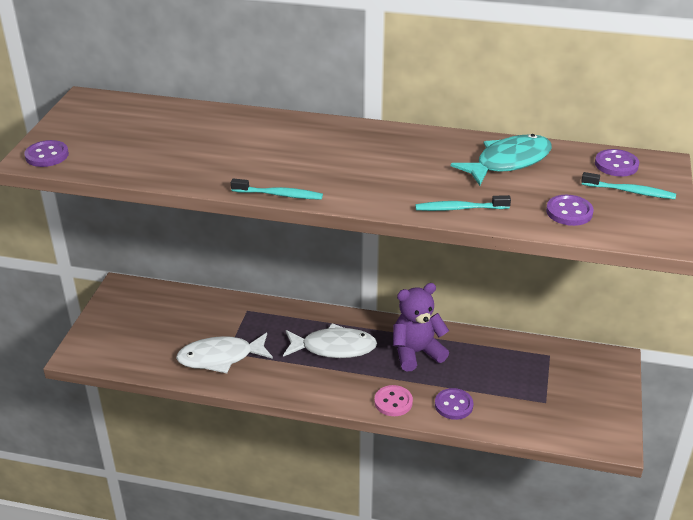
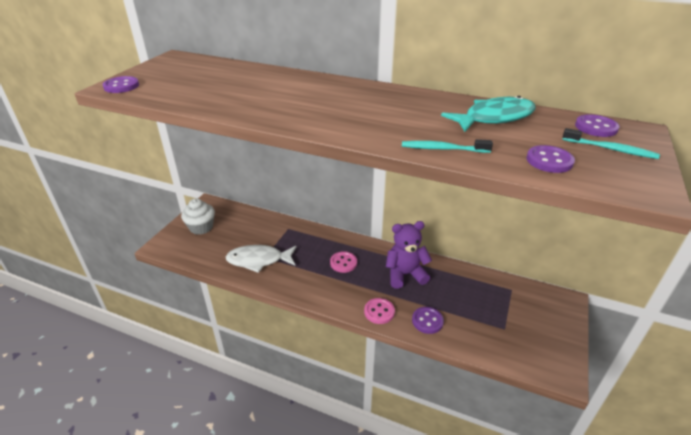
camera: 10 degrees right, 0 degrees up
turquoise toothbrush [231,179,323,200] -> none
white fish [283,323,377,358] -> pink button [330,251,357,273]
none -> white cupcake [181,198,215,235]

